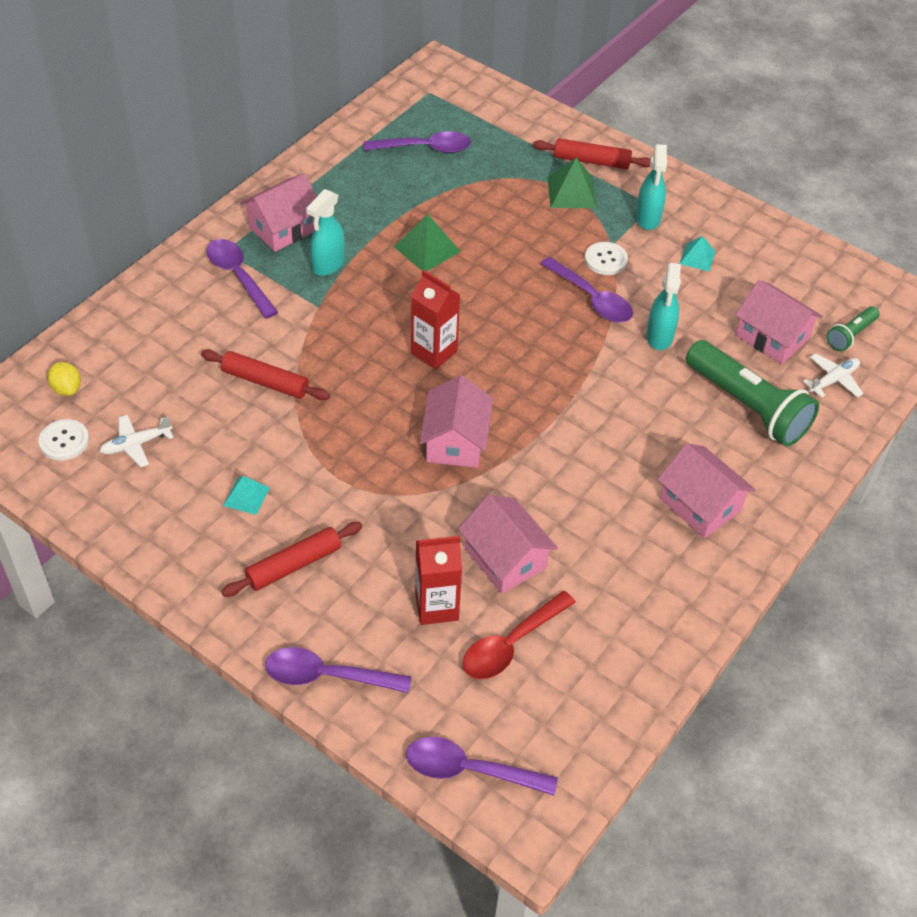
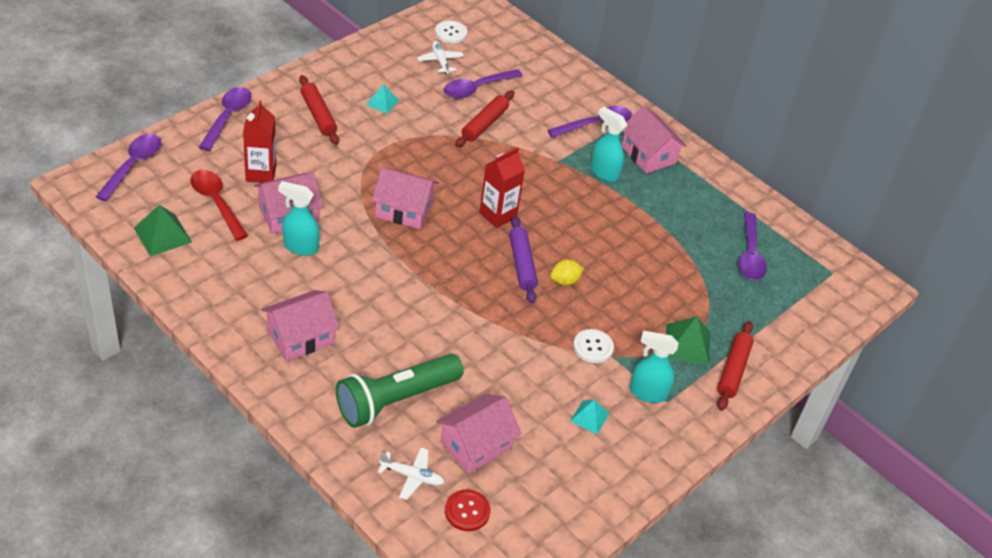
camera: 95 degrees right, 5 degrees down
yellow lemon [48,362,81,396] -> yellow lemon moved to [550,260,584,286]
green pyramid [394,214,461,271] -> green pyramid moved to [134,205,192,256]
purple spoon [540,257,633,322] -> purple spoon moved to [444,69,523,98]
turquoise spray bottle [646,263,681,350] -> turquoise spray bottle moved to [278,181,320,256]
white plane [803,353,863,398] -> white plane turned 45 degrees counterclockwise [378,447,444,500]
green flashlight [827,306,880,351] -> red button [445,489,490,531]
none -> purple rolling pin [509,216,538,303]

